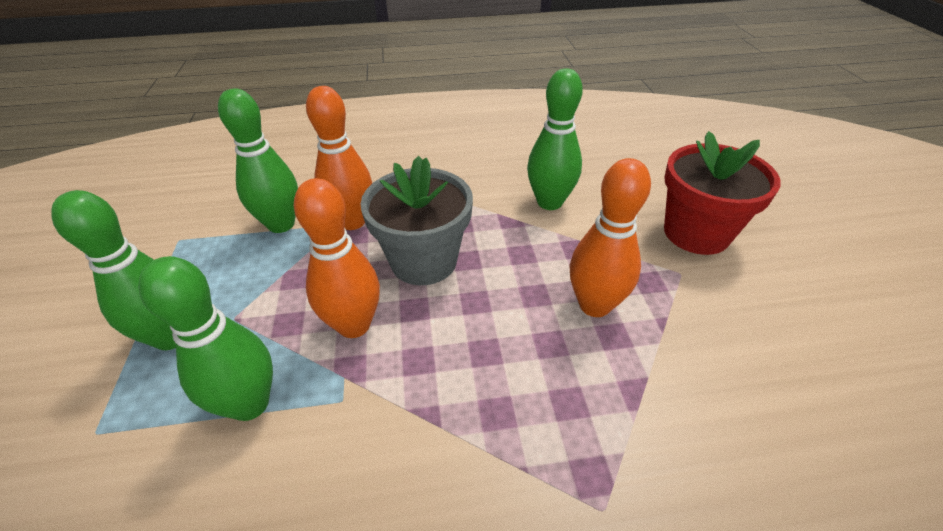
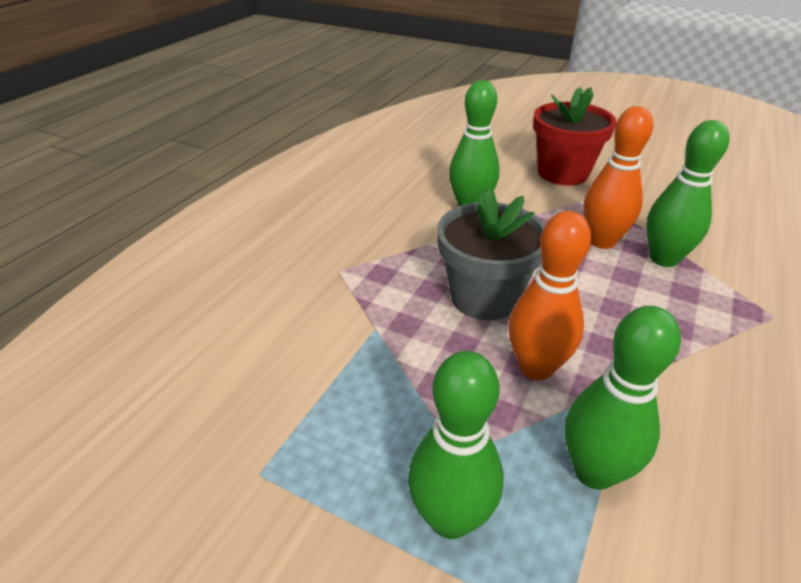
camera: 55 degrees left, 5 degrees down
green bowling pin [218,88,298,233] -> green bowling pin moved to [646,120,729,267]
orange bowling pin [306,86,372,230] -> none

